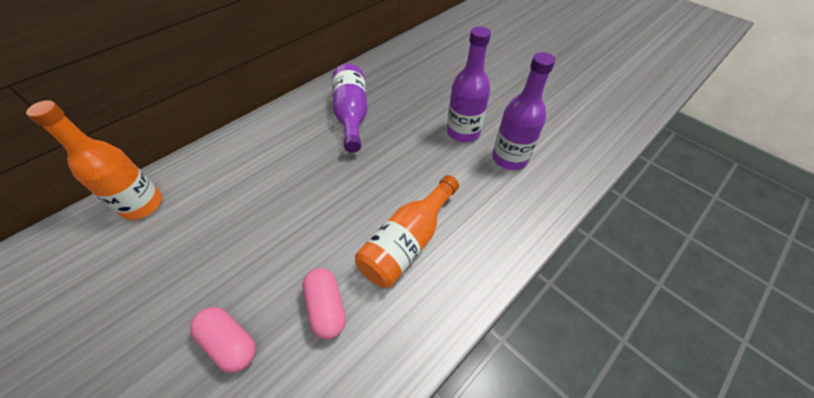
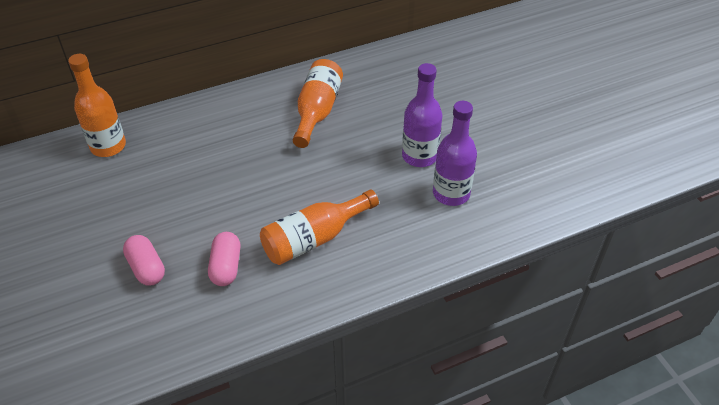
camera: 20 degrees right, 5 degrees down
purple bottle [332,64,367,153] -> orange bottle [293,59,343,148]

